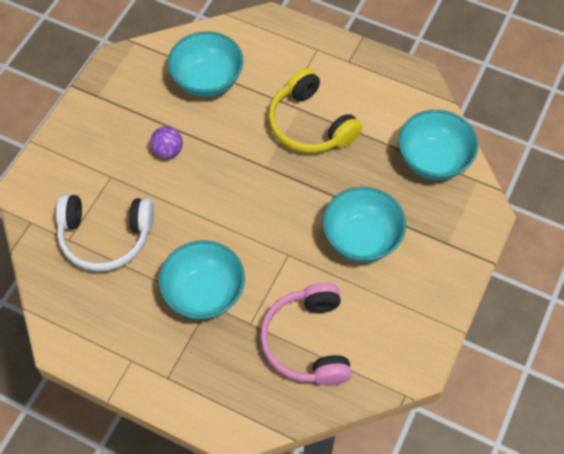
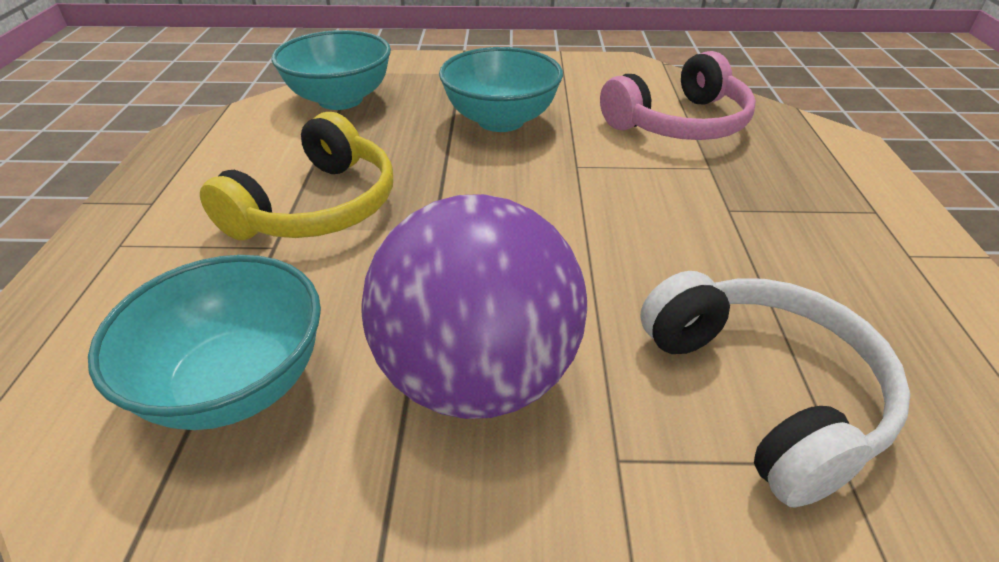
camera: 115 degrees left, 20 degrees down
purple ball [150,126,183,159] -> purple ball [361,194,587,419], size x2.44
turquoise bowl [159,240,245,320] -> none

